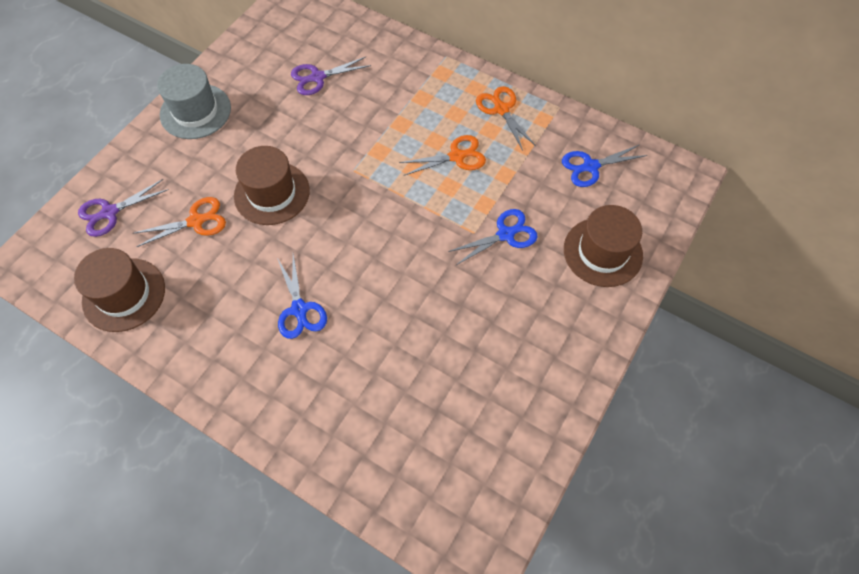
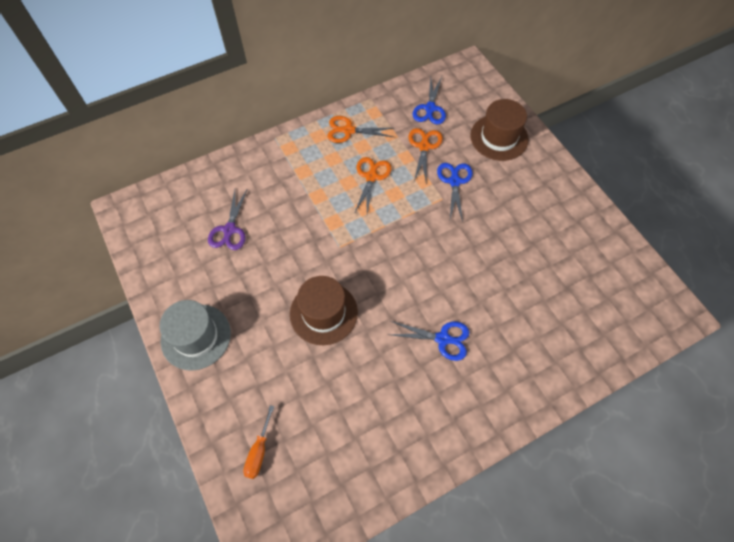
camera: 60 degrees left, 0 degrees up
brown hat [74,248,165,332] -> none
purple scissors [78,179,169,237] -> orange screwdriver [243,405,274,479]
orange scissors [134,197,226,247] -> orange scissors moved to [408,128,443,181]

